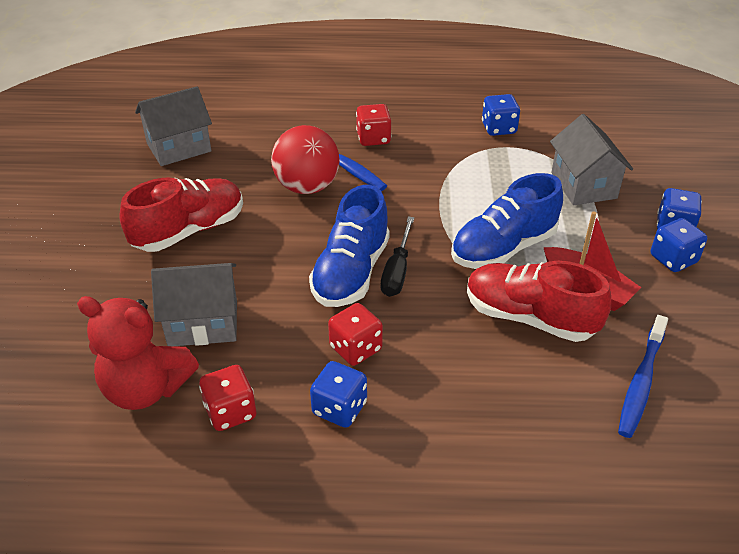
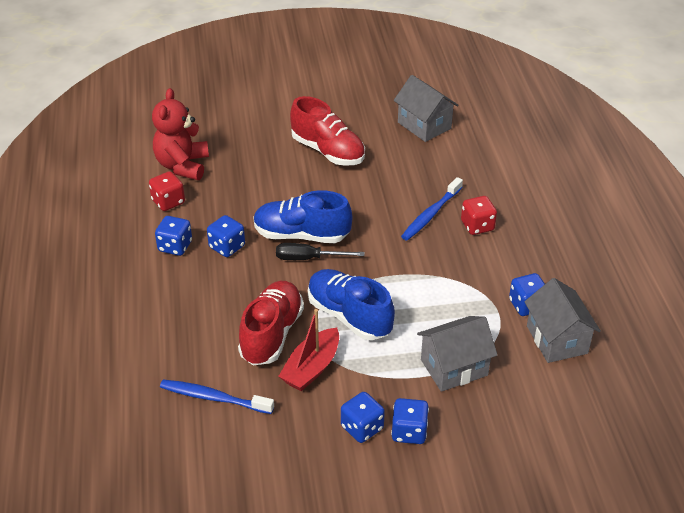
camera: 80 degrees right, 0 degrees up
grey house [151,263,237,346] -> grey house moved to [524,278,601,363]
red ball [271,125,340,194] -> none
red dice [328,303,383,366] -> blue dice [207,215,245,257]

